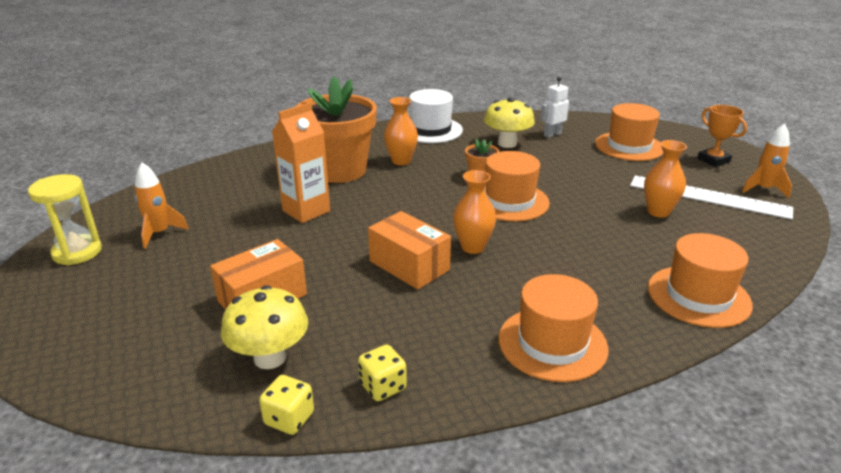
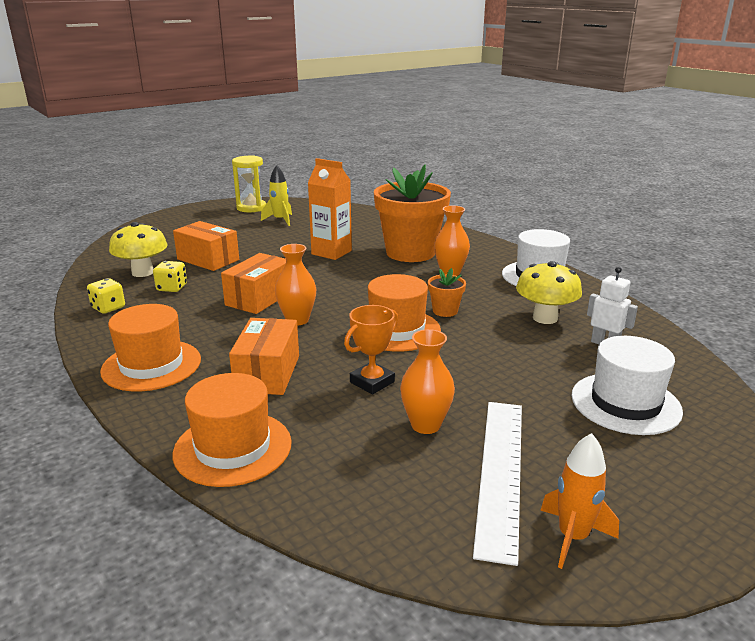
camera: 75 degrees right, 5 degrees down
orange rocket [135,162,189,249] -> yellow rocket [261,165,292,226]
yellow dice [259,375,314,435] -> yellow dice moved to [153,261,187,292]
orange hat [595,103,663,161] -> white hat [571,336,683,435]
orange trophy [697,105,747,167] -> orange trophy moved to [344,305,398,394]
none -> orange box [229,318,299,395]

